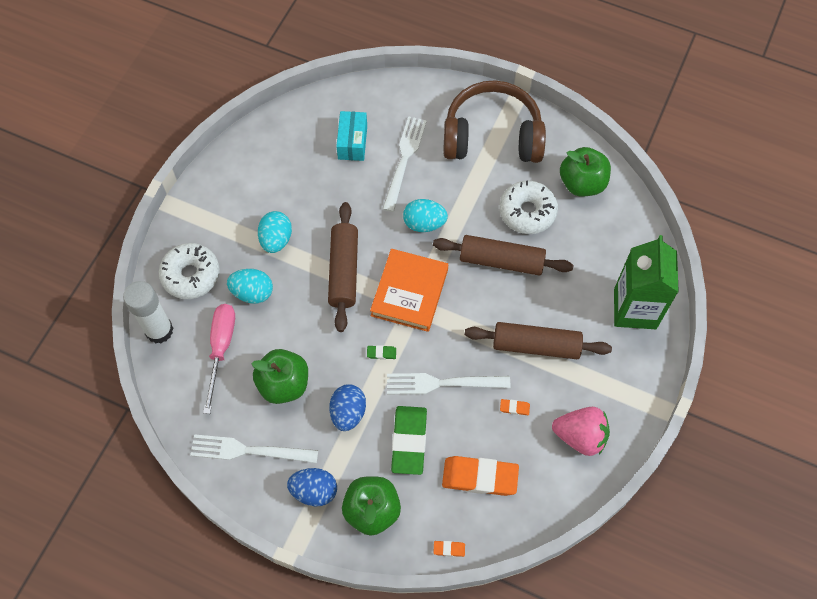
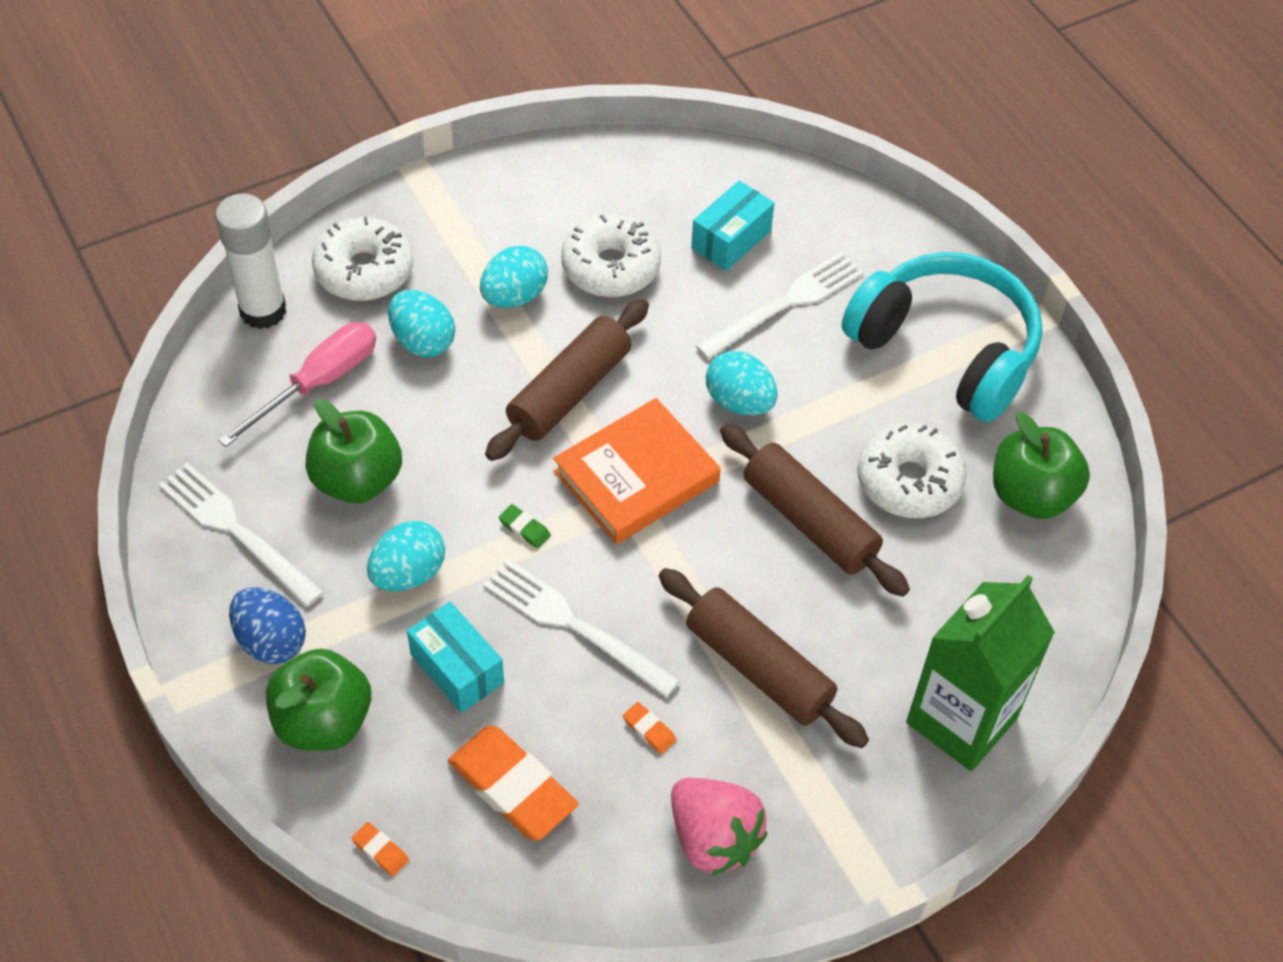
camera: 35 degrees right, 10 degrees down
blue egg [329,384,366,431] -> turquoise egg [367,521,445,591]
green eraser [391,406,427,475] -> turquoise box [407,601,504,713]
brown headphones [443,81,546,163] -> turquoise headphones [842,252,1043,422]
none -> white donut [561,214,661,297]

